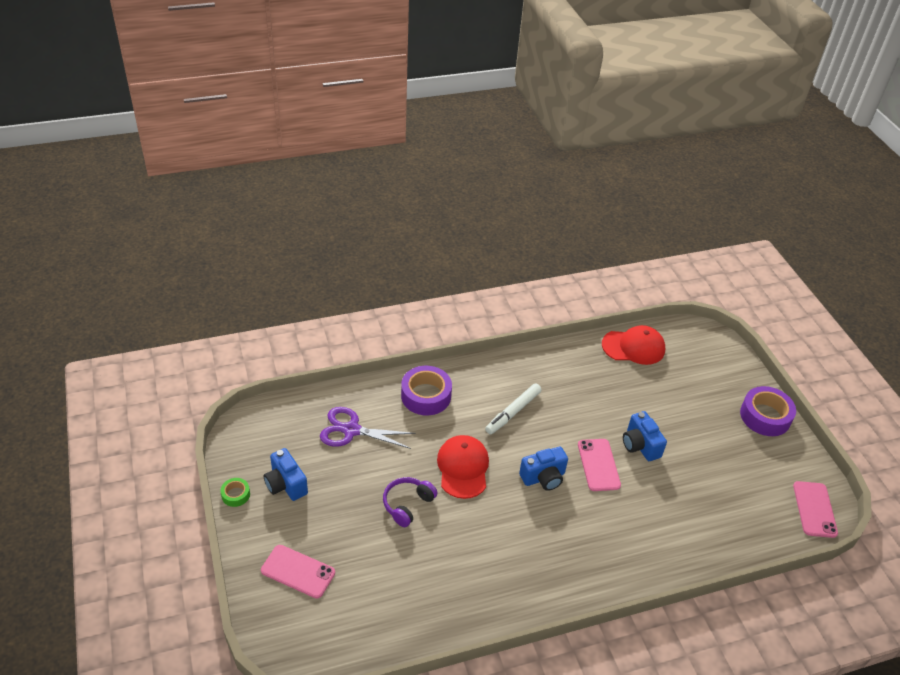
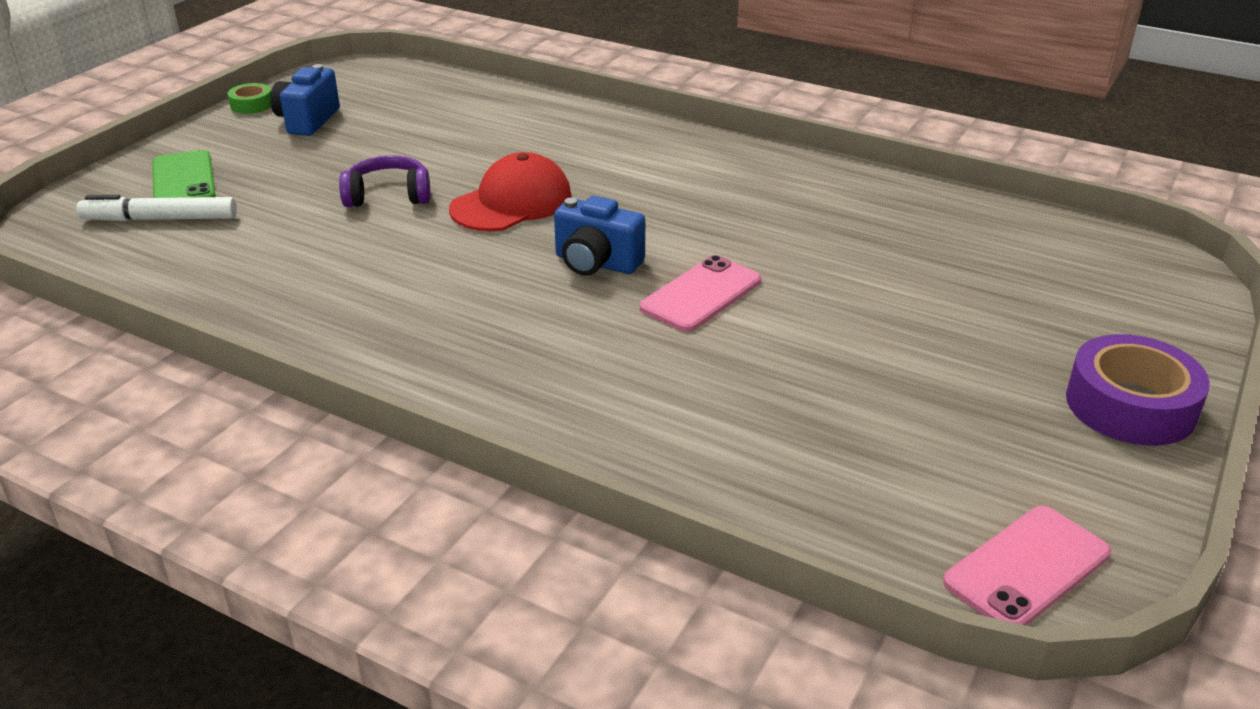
camera: 50 degrees right, 10 degrees down
pink phone [261,545,335,599] -> green phone [152,150,216,198]
purple scissors [320,407,416,449] -> none
purple tape [401,366,452,415] -> none
white marker [485,383,542,434] -> white marker moved to [76,195,237,221]
red cap [602,325,665,365] -> none
blue camera [623,411,667,461] -> none

